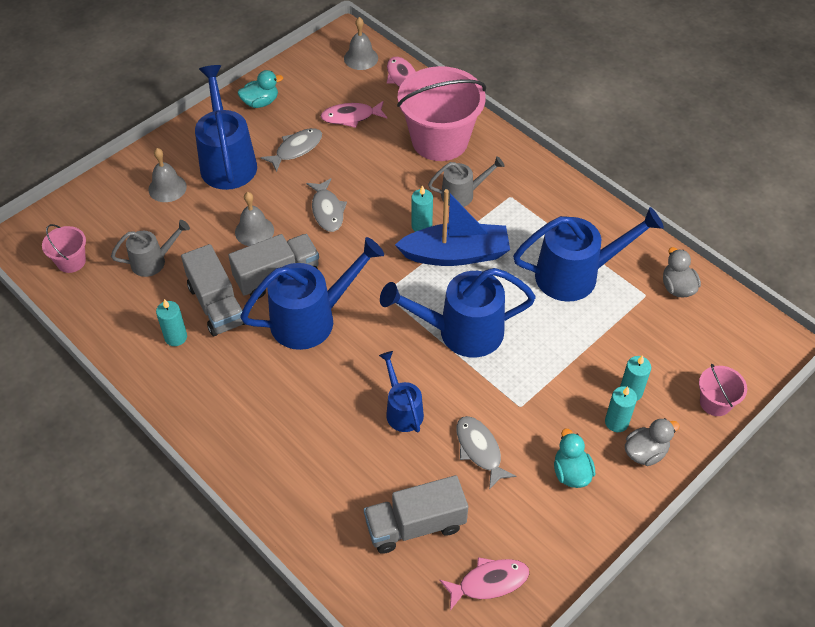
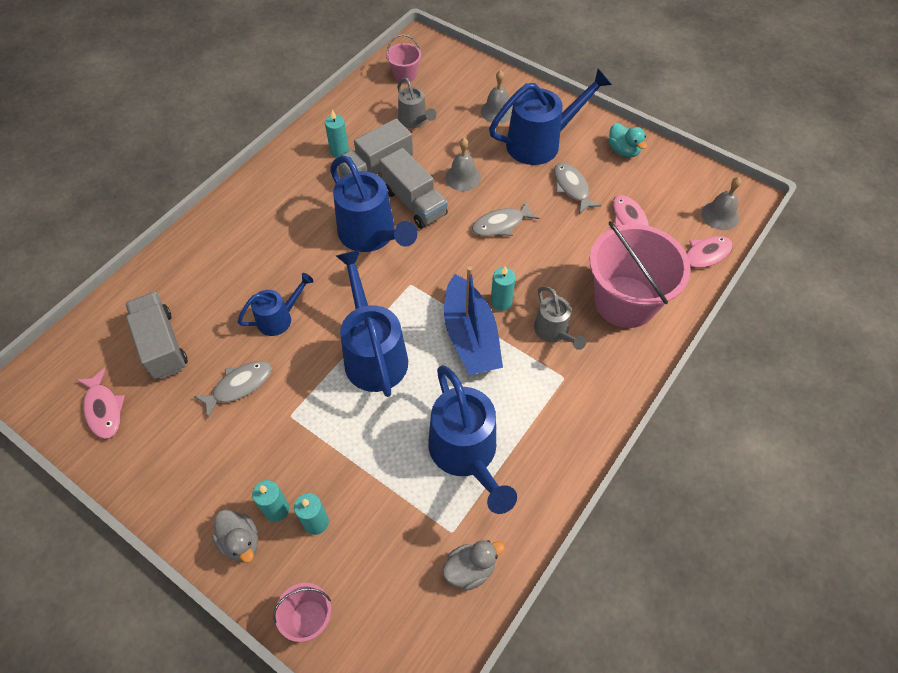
camera: 80 degrees right, 5 degrees up
grey fish [260,128,322,172] -> grey fish turned 150 degrees counterclockwise [554,162,601,214]
turquoise duck [554,428,595,488] -> none

